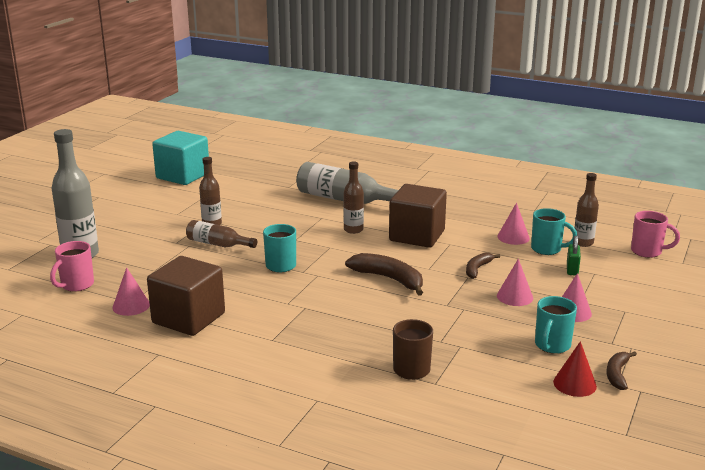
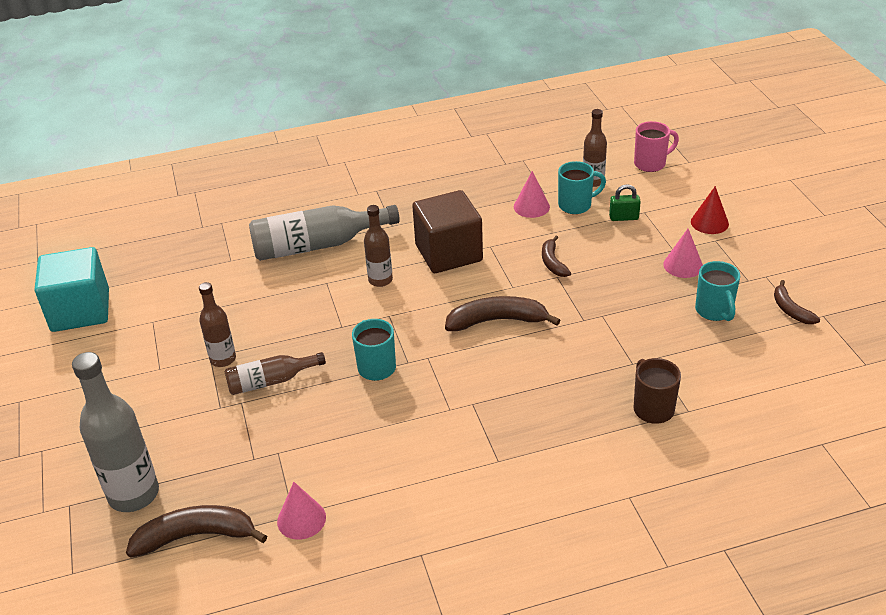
camera: 40 degrees left, 15 degrees up
pink mug [50,241,94,292] -> brown banana [126,505,267,557]
brown cube [147,256,225,336] -> none
pink cone [497,259,533,306] -> none
red cone [553,341,597,397] -> red cone moved to [691,186,729,234]
green padlock [567,235,581,276] -> green padlock turned 60 degrees counterclockwise [609,184,641,221]

